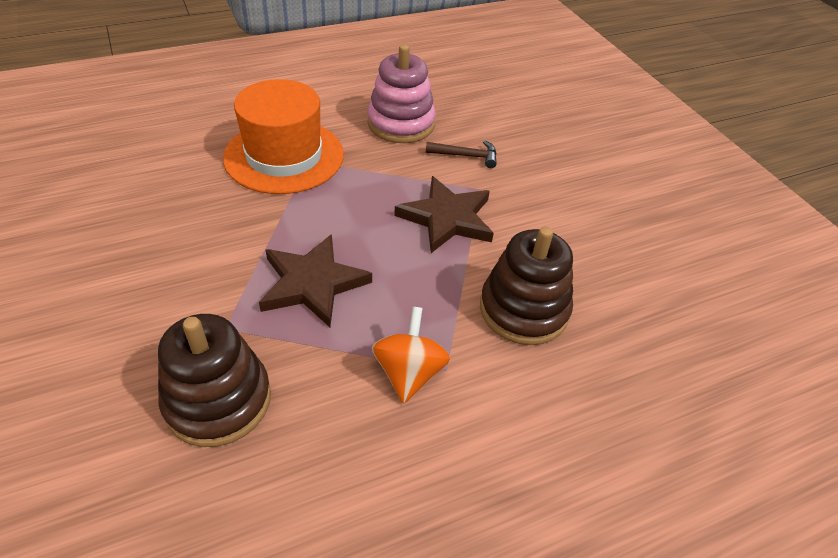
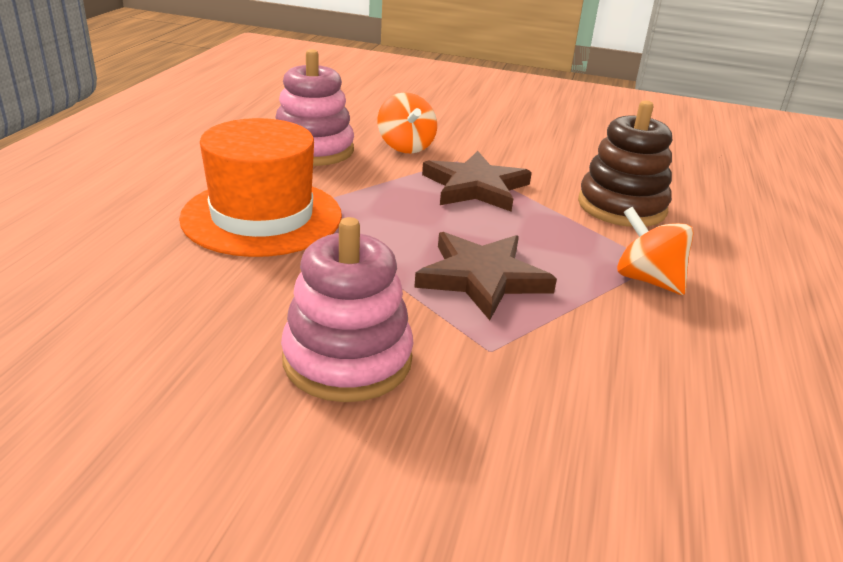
camera: 50 degrees left, 15 degrees down
brown stacking toy [158,314,271,447] -> none
brown hammer [426,141,497,168] -> orange spinning top [378,92,437,153]
none -> pink stacking toy [281,217,414,402]

